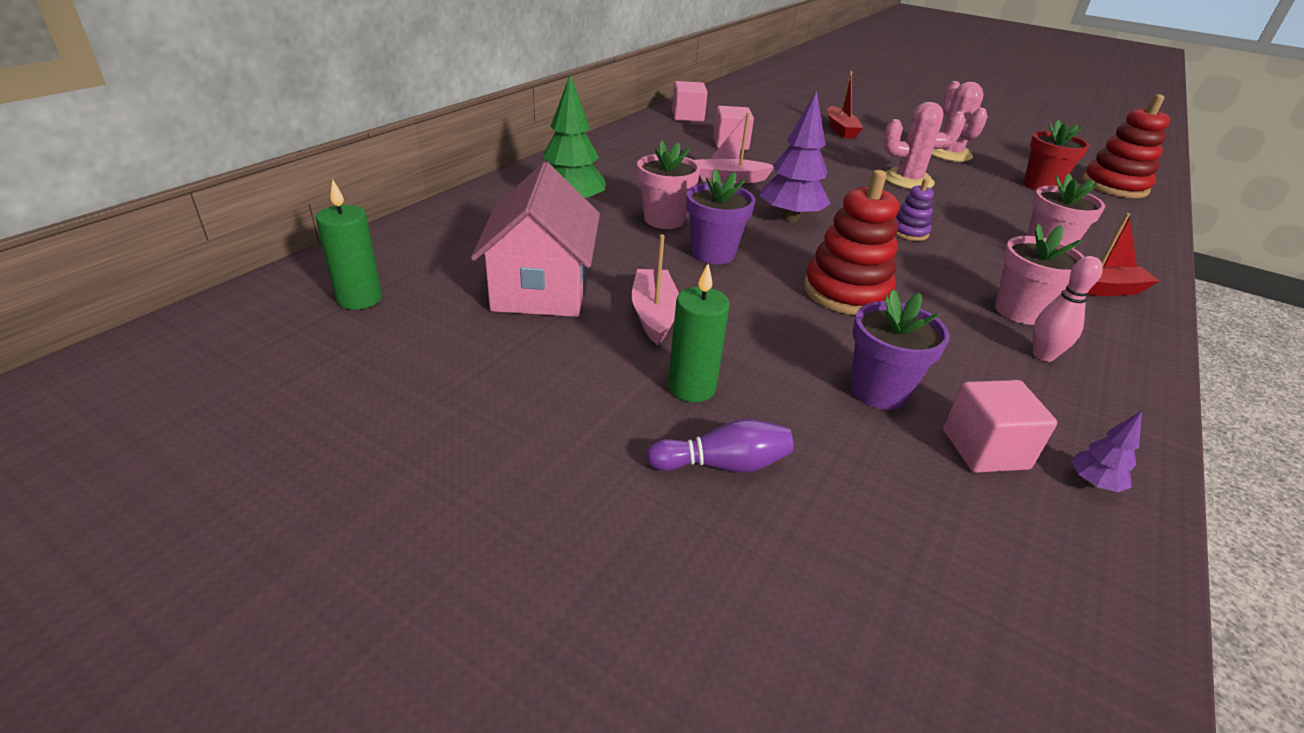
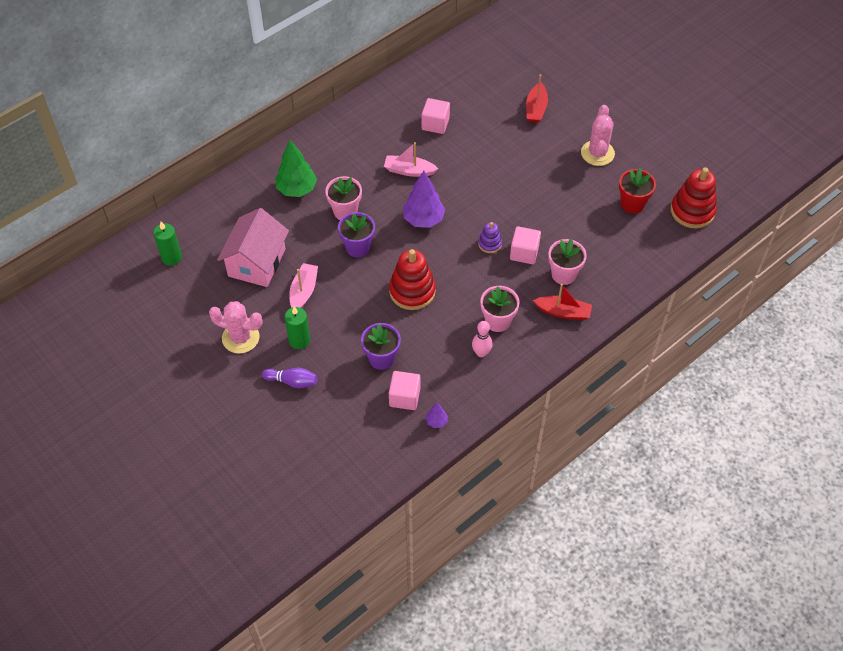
camera: 20 degrees right, 20 degrees up
pink cube [672,81,708,122] -> pink cube moved to [510,226,541,264]
pink cactus [883,102,965,189] -> pink cactus moved to [209,301,263,353]

